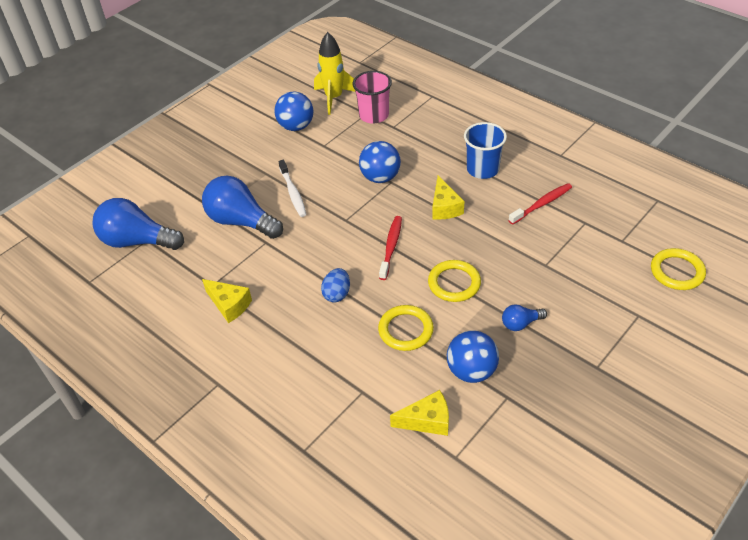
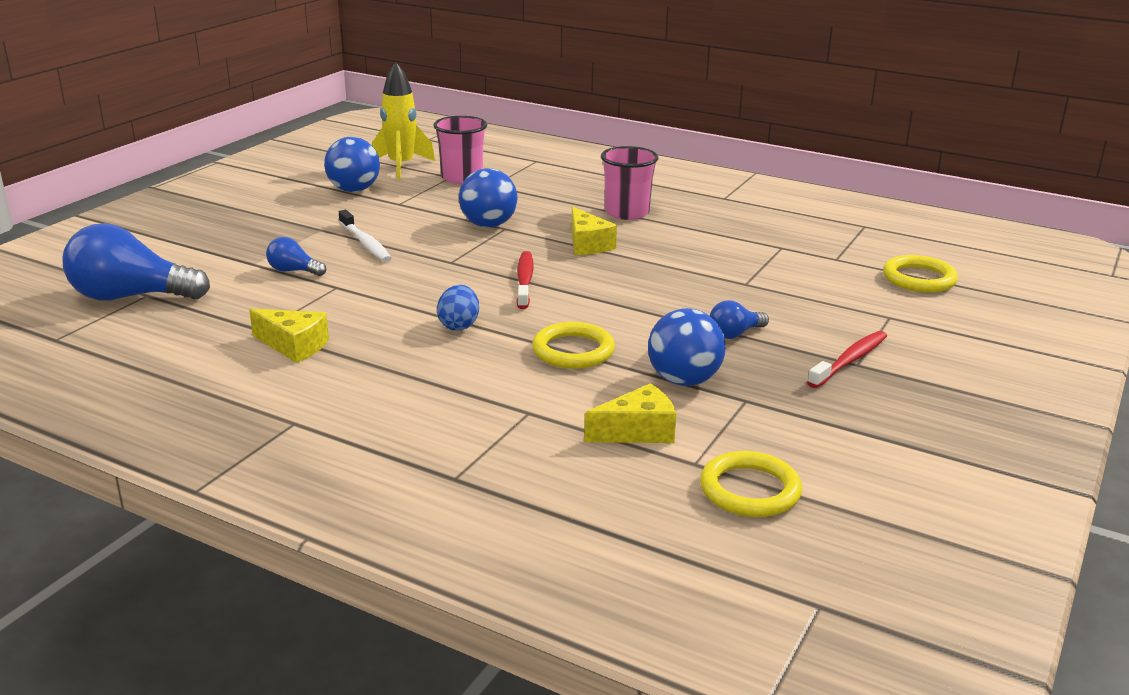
camera: 15 degrees left, 20 degrees down
blue light bulb [202,176,283,239] -> blue light bulb [266,237,326,276], size x0.48
yellow ring [428,260,481,302] -> yellow ring moved to [700,451,802,517]
blue cup [464,122,507,179] -> pink cup [601,146,659,220]
red toothbrush [508,183,572,224] -> red toothbrush moved to [807,331,887,388]

